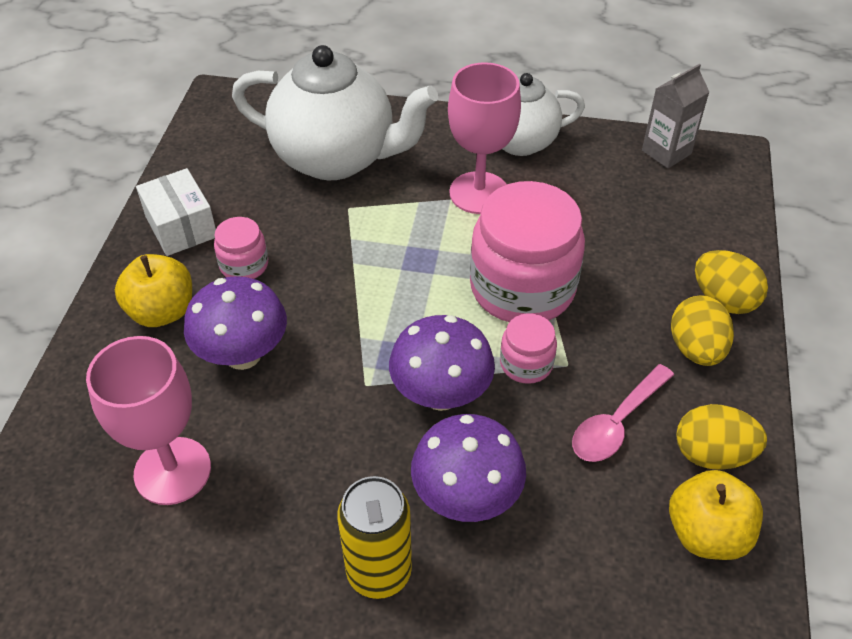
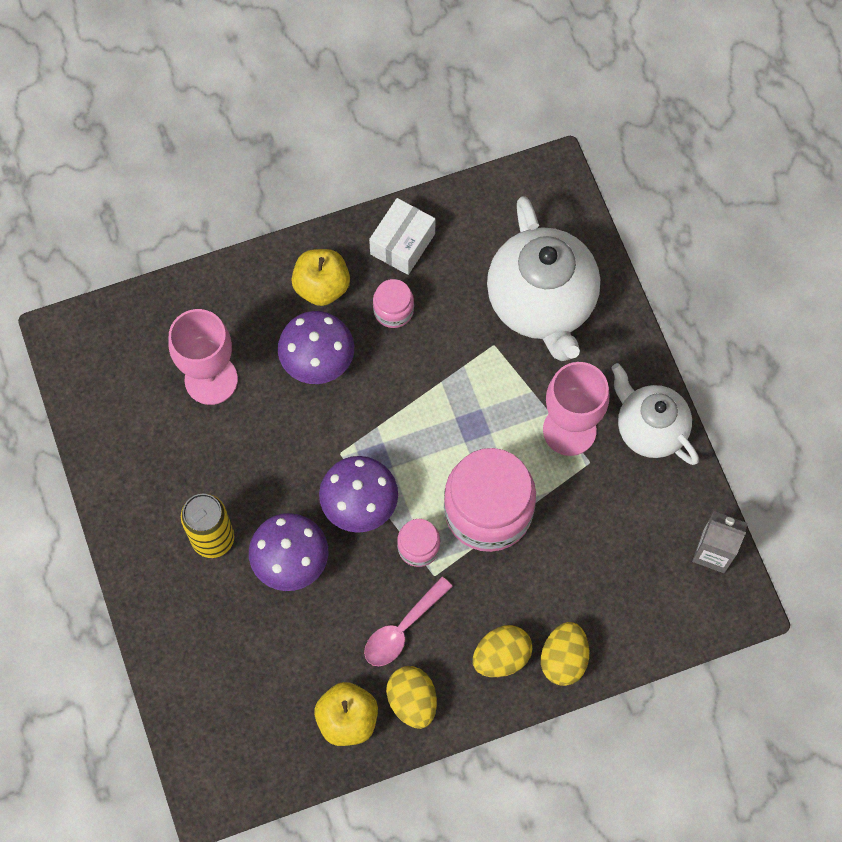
camera: 60 degrees right, 20 degrees up
pink spoon [572,364,674,462] -> pink spoon turned 60 degrees counterclockwise [364,577,453,666]

